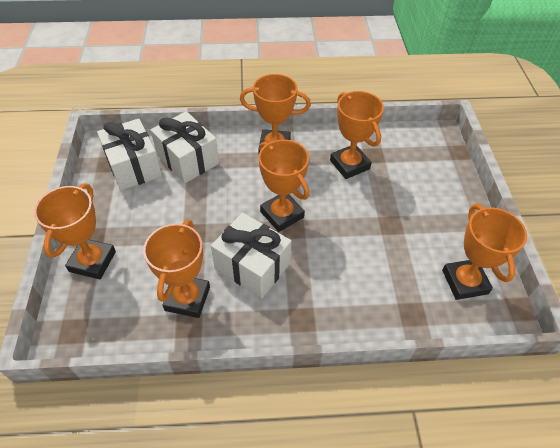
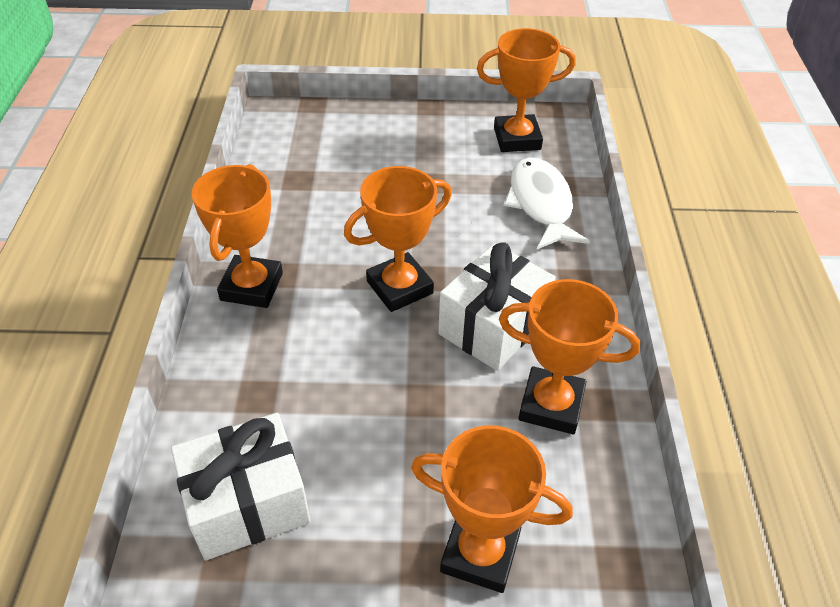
camera: 85 degrees left, 5 degrees down
white gift [151,111,219,183] -> none
orange trophy [330,91,384,179] -> none
none -> white fish [503,158,590,250]

